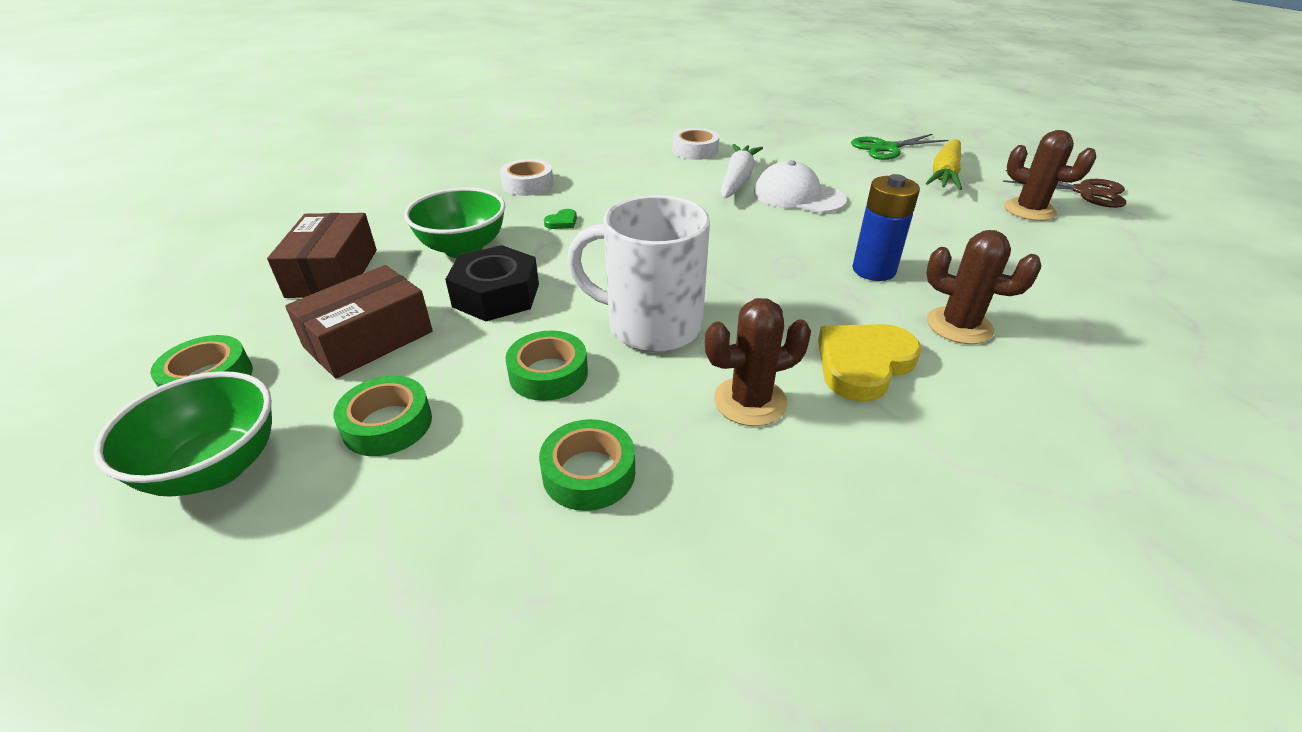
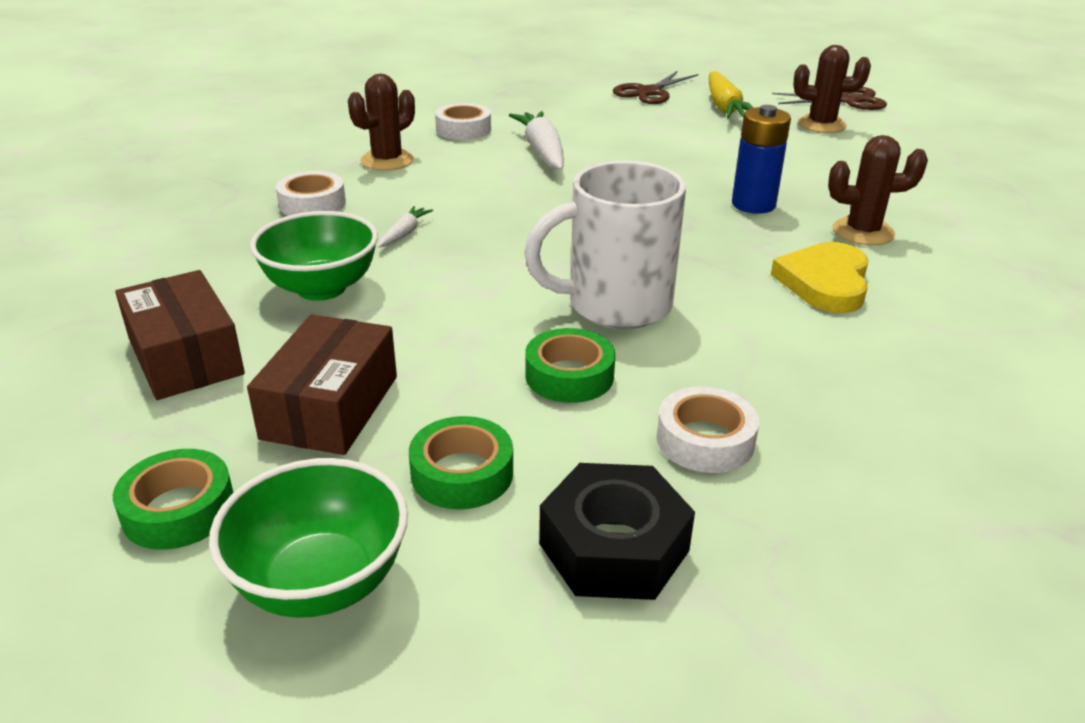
camera: 30 degrees left, 5 degrees down
black nut [445,245,539,321] -> black nut moved to [539,463,695,600]
green tape [539,419,635,511] -> white tape [657,387,759,473]
green heart [544,209,577,229] -> white carrot [378,206,433,247]
brown cactus [705,298,811,426] -> brown cactus moved to [348,74,415,171]
white cap [754,160,847,213] -> none
green scissors [851,134,948,160] -> brown scissors [613,71,698,104]

